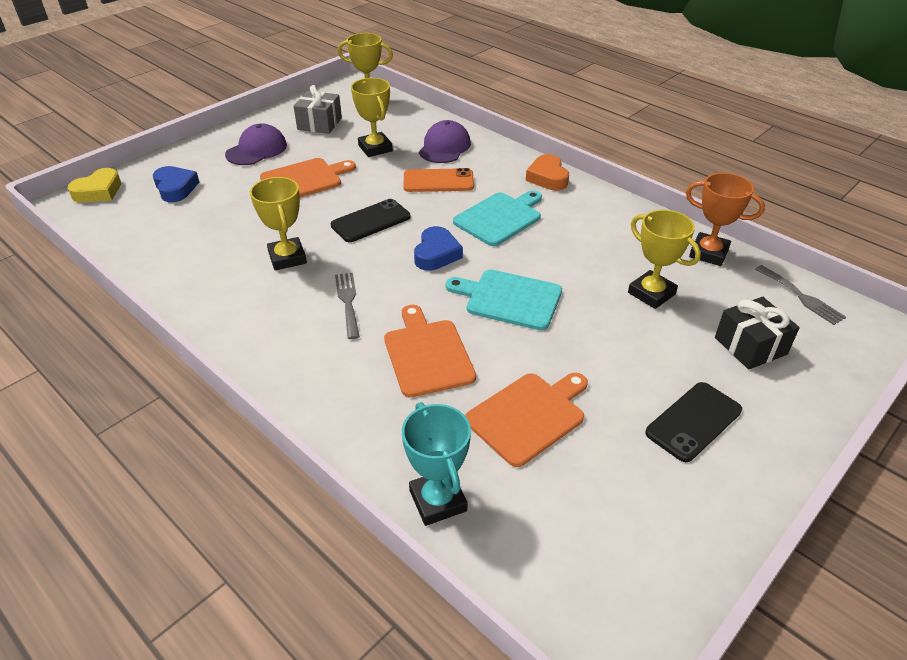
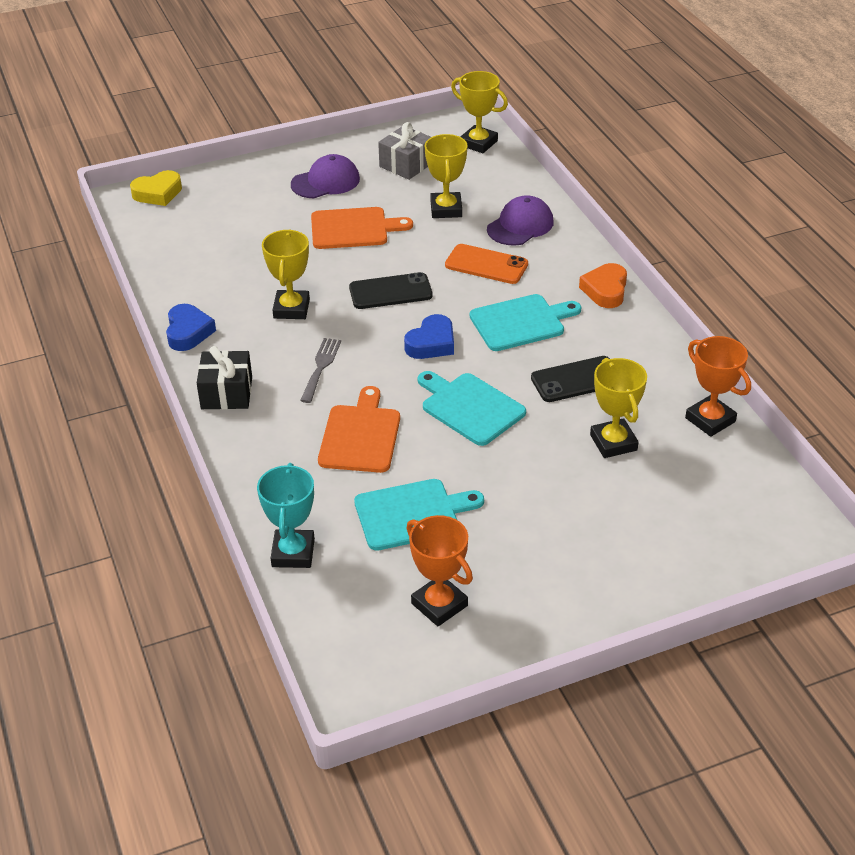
camera: 25 degrees right, 0 degrees up
blue heart [153,166,199,202] -> blue heart moved to [166,304,216,351]
orange cutting board [465,373,588,467] -> turquoise cutting board [354,479,484,551]
black phone [645,382,742,462] -> black phone moved to [531,356,610,402]
black gift [715,297,800,369] -> black gift moved to [197,346,252,409]
grey fork [755,265,846,325] -> none
none -> orange trophy [406,515,473,626]

